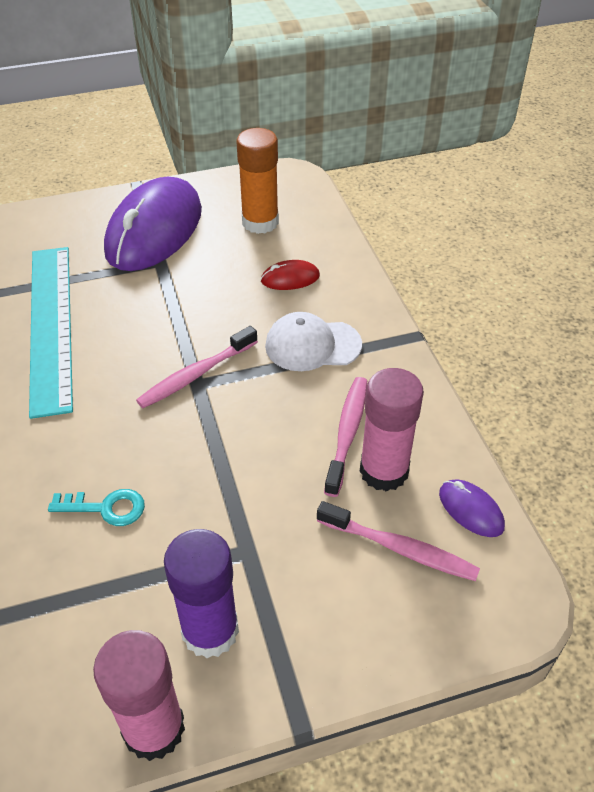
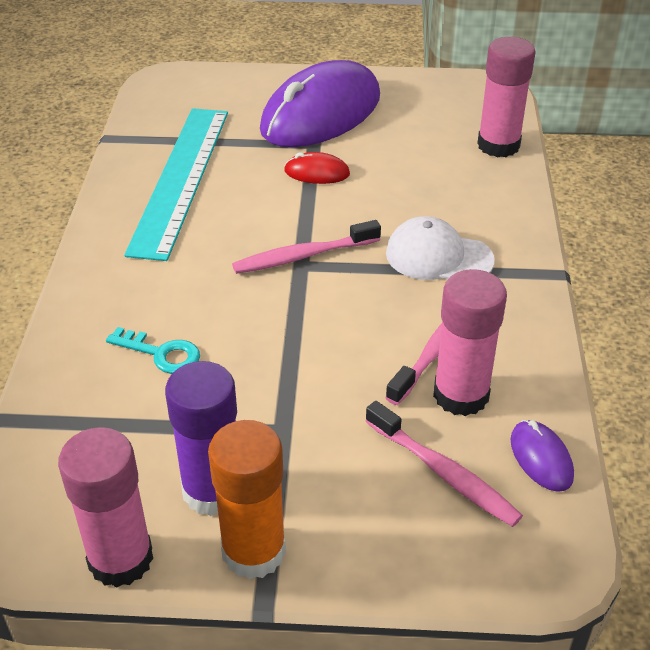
camera: 20 degrees right, 5 degrees down
orange glue stick [236,128,279,234] -> orange glue stick moved to [208,420,286,579]
red mouse [261,260,320,290] -> red mouse moved to [284,152,350,184]
none -> pink glue stick [477,37,536,157]

